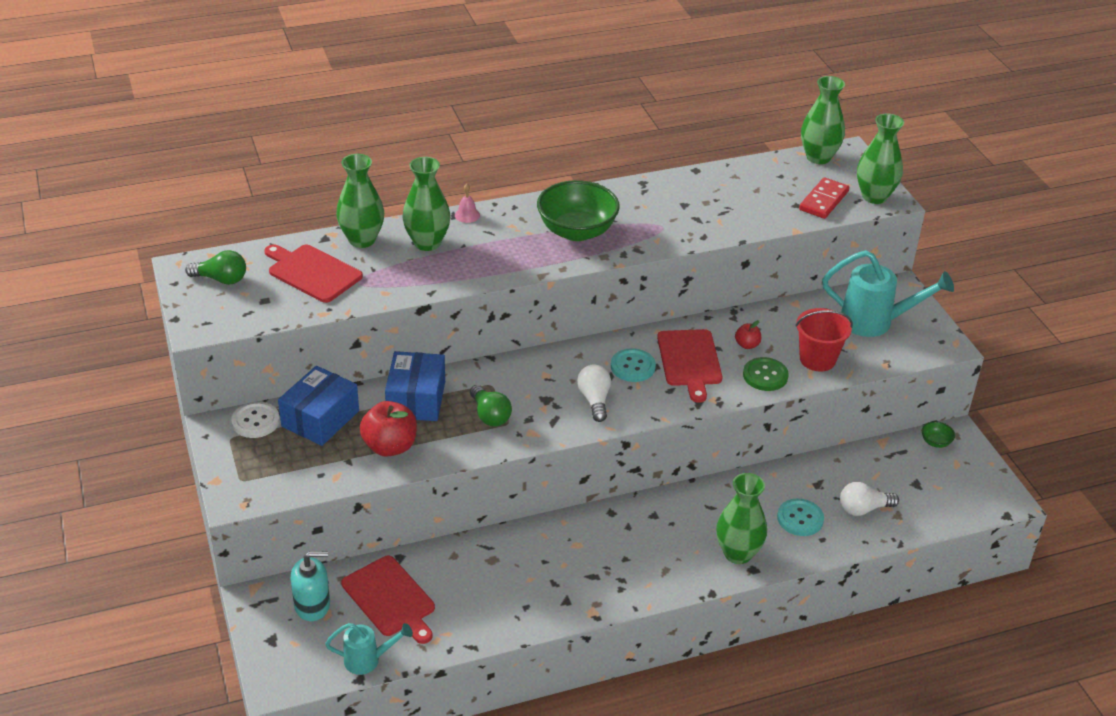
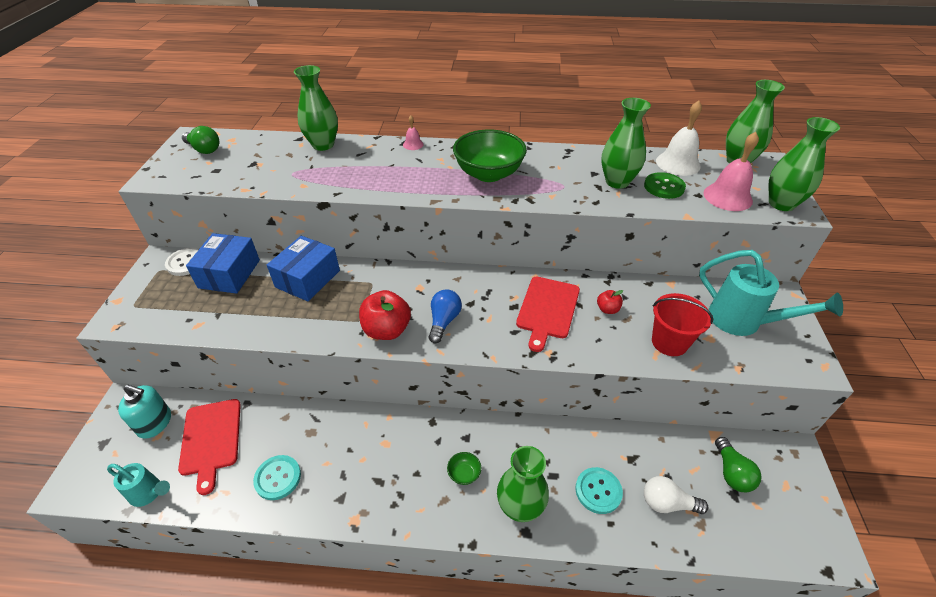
camera: 25 degrees right, 5 degrees up
red cutting board [264,244,363,303] -> none
blue box [278,366,359,446] -> blue box turned 45 degrees counterclockwise [186,233,260,294]
red apple [360,401,417,457] -> red apple moved to [359,290,411,340]
green vase [403,157,450,251] -> green vase moved to [601,98,651,189]
green light bulb [470,385,512,427] -> green light bulb moved to [715,437,761,492]
white light bulb [577,365,611,422] -> blue light bulb [429,289,462,343]
turquoise button [611,348,656,382] -> turquoise button moved to [253,455,301,500]
green button [743,357,789,391] -> green button moved to [644,172,686,199]
red domino [799,177,849,219] -> pink bell [703,132,759,211]
green bowl [922,421,955,448] -> green bowl moved to [447,452,481,485]
none -> white bell [656,101,702,176]

